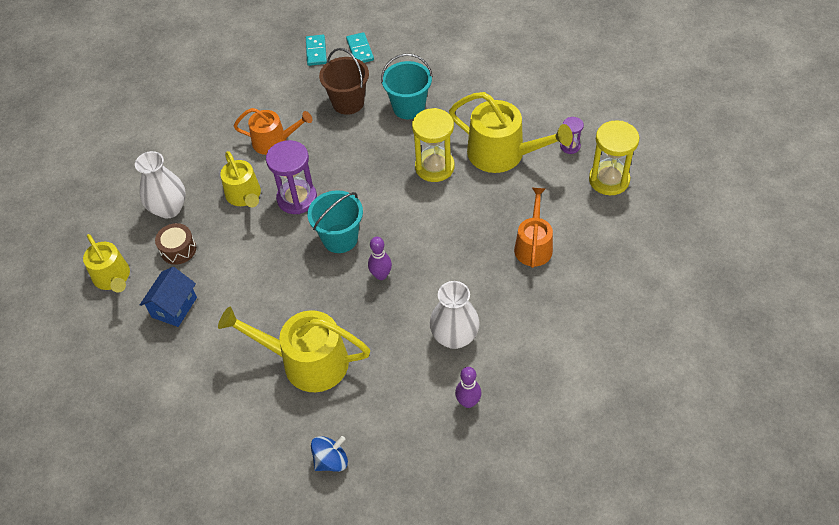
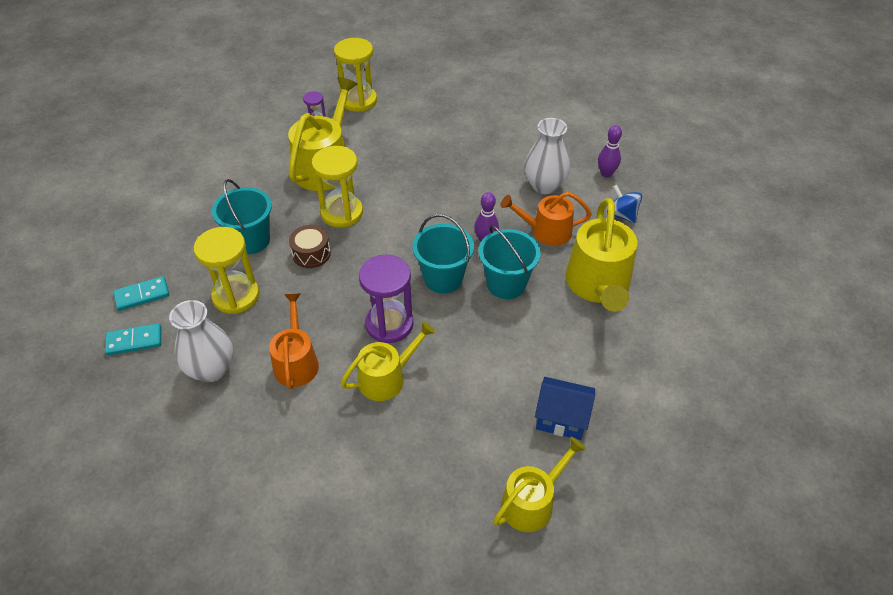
camera: 100 degrees left, 5 degrees down
white vase [135,151,186,219] -> white vase moved to [169,300,233,382]
brown drum [155,223,196,265] -> brown drum moved to [289,225,331,268]
blue spinning top [311,436,348,472] -> blue spinning top moved to [607,185,642,223]
brown bucket [319,48,369,115] -> yellow hourglass [194,227,260,314]
orange watering can [514,188,553,268] -> orange watering can moved to [500,192,592,246]
none -> turquoise bucket [478,225,541,299]

